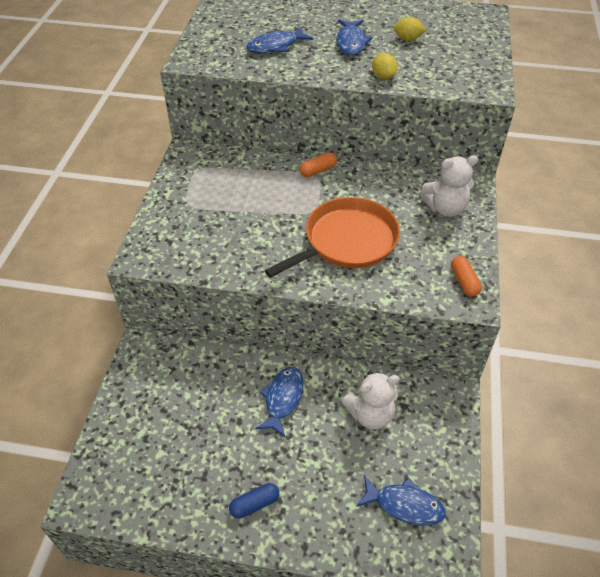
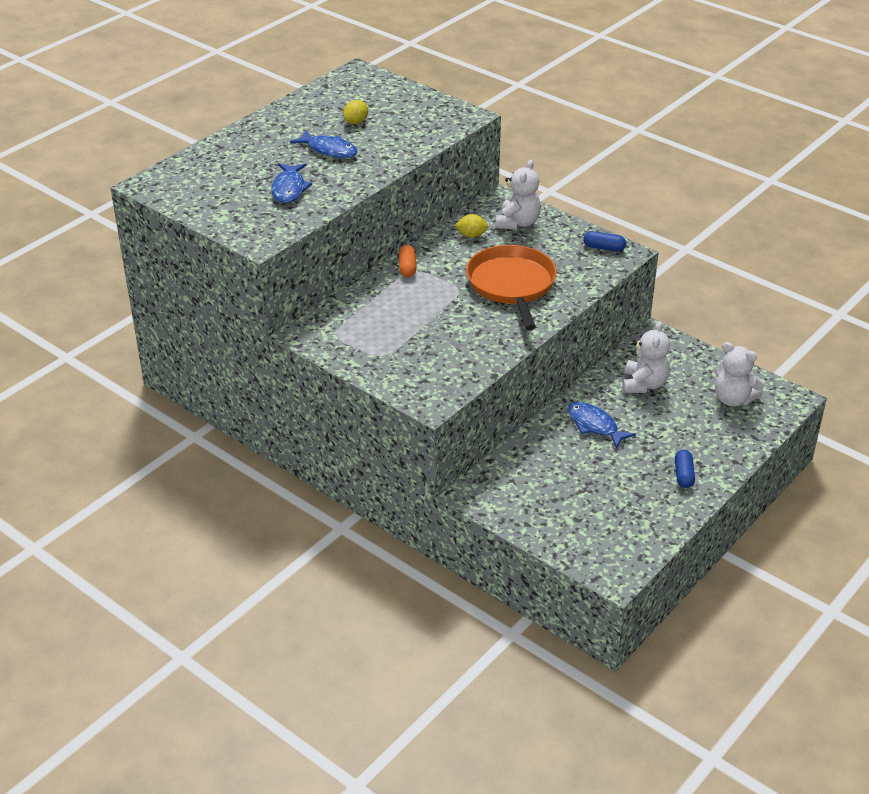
camera: 60 degrees left, 10 degrees down
blue fish [356,475,446,526] -> white teddy bear [715,342,765,407]
yellow lemon [372,53,398,79] -> yellow lemon moved to [455,214,489,238]
orange capsule [451,256,482,297] -> blue capsule [583,231,626,252]

